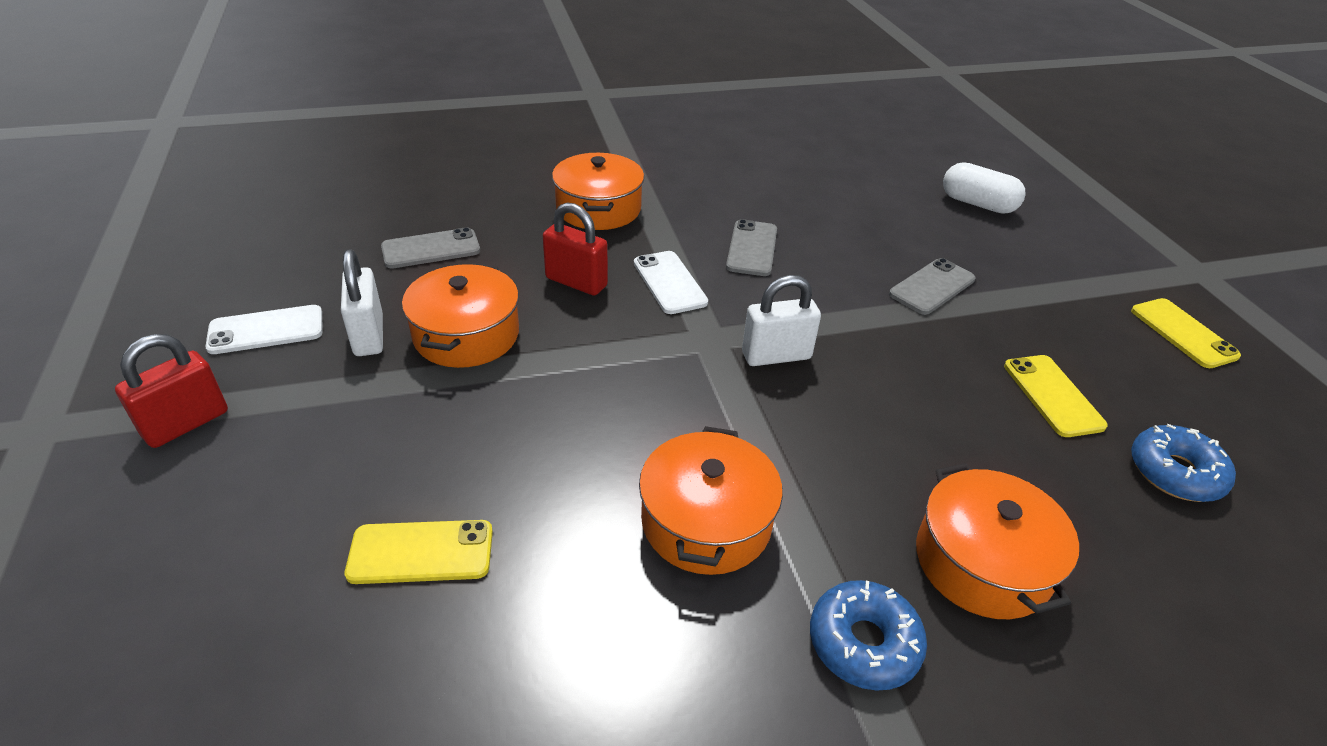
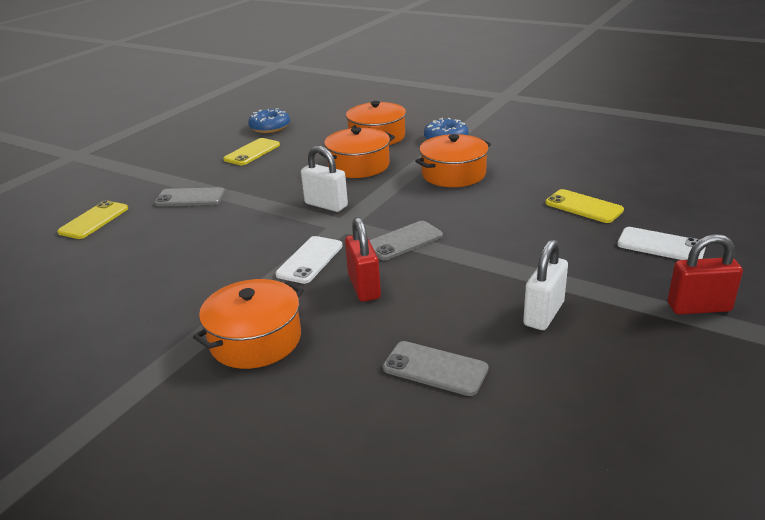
camera: 130 degrees left, 10 degrees down
white phone [205,305,322,354] -> white phone moved to [617,227,706,260]
orange pot [402,263,519,368] -> orange pot moved to [319,127,395,178]
grey phone [726,219,777,276] -> grey phone moved to [369,221,443,260]
white capsule [943,162,1026,214] -> none
yellow phone [1131,298,1241,368] -> yellow phone moved to [57,200,128,239]

